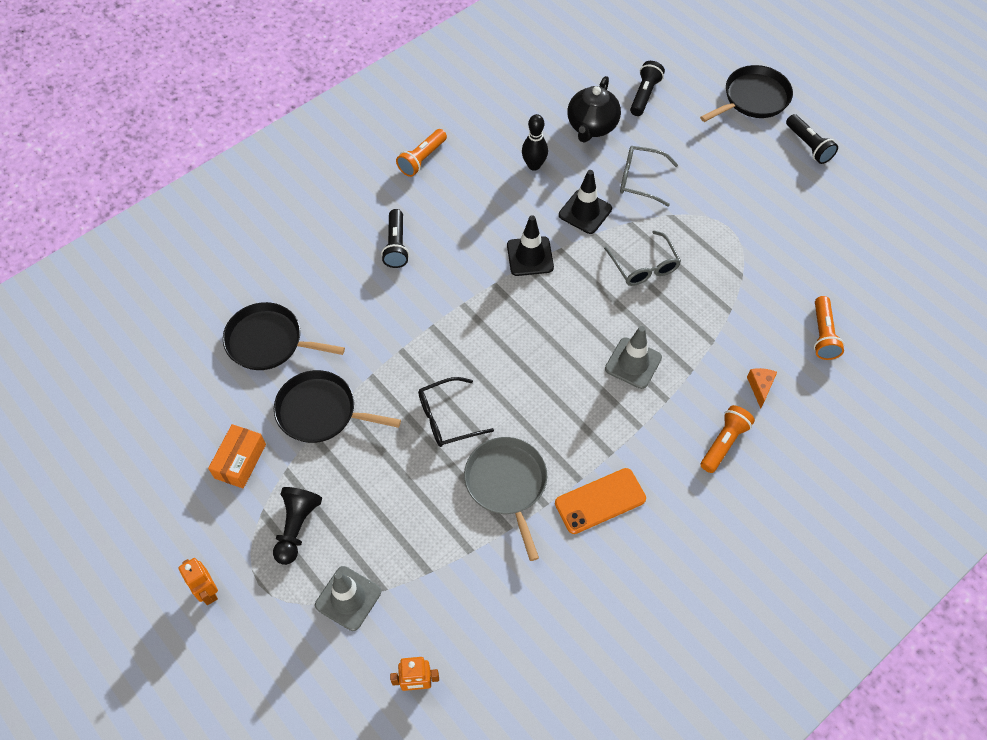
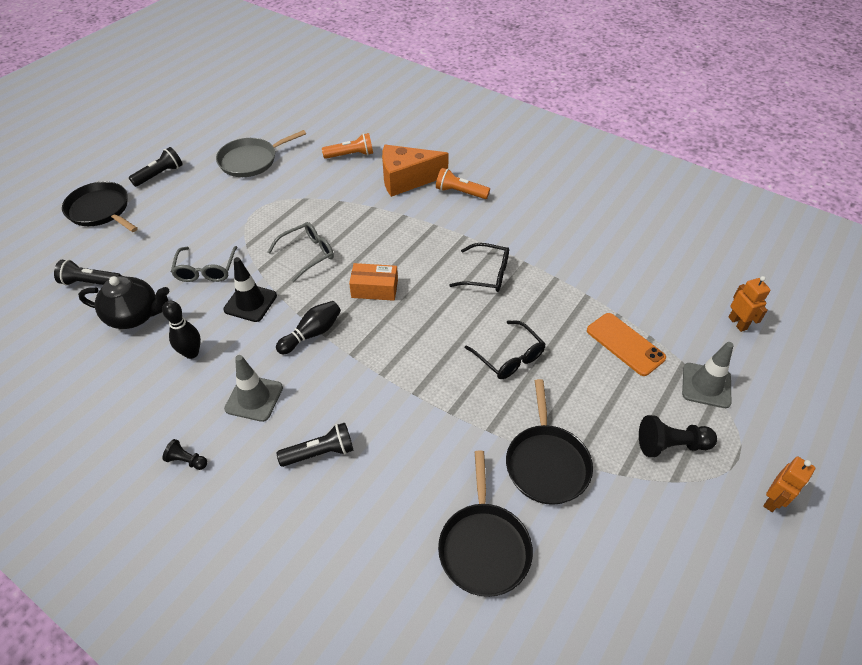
camera: 105 degrees left, 10 degrees down
orange box [208,424,266,488] -> orange box moved to [349,263,398,301]
orange flashlight [396,129,447,177] -> black pawn [162,439,207,470]
grey pan [464,437,547,561] -> grey pan moved to [216,130,306,177]
black traffic cone [507,215,554,276] -> black bowling pin [276,301,341,354]
orange phone [555,468,646,534] -> orange phone moved to [587,313,666,376]
grey traffic cone [605,326,662,389] -> grey traffic cone moved to [224,355,283,422]
orange cheese [747,368,777,409] -> orange cheese [382,145,449,197], size x2.30
none -> black glasses [450,243,509,292]

